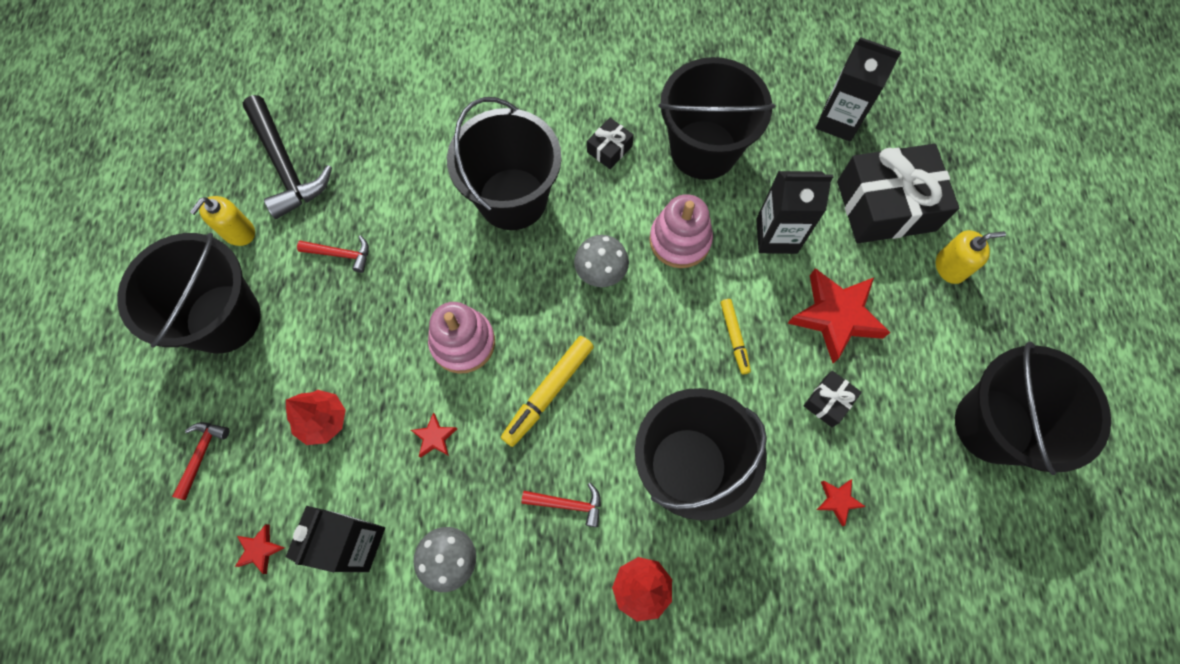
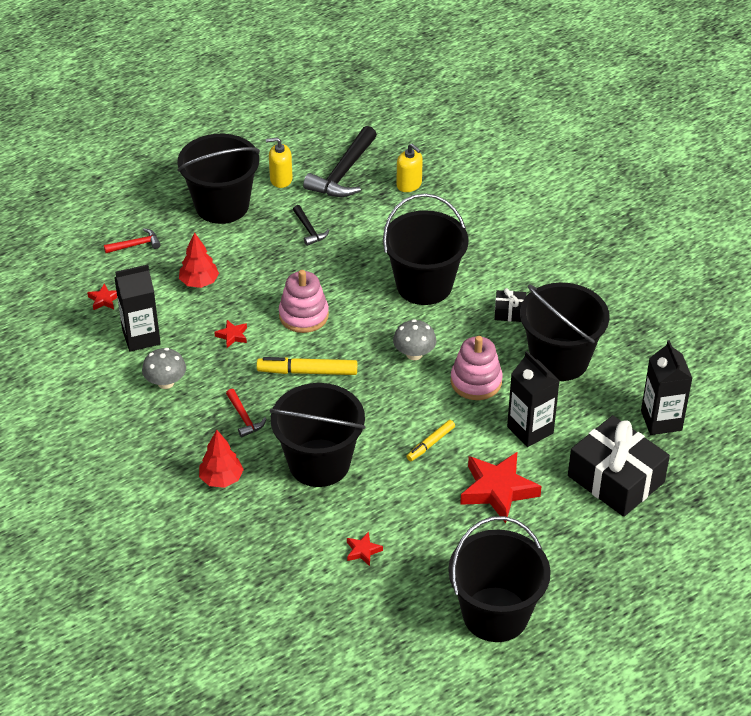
camera: 55 degrees right, 25 degrees down
red hammer [297,236,369,273] -> black hammer [293,205,329,246]
black gift [803,371,862,427] -> none
yellow soap dispenser [935,230,1006,284] -> yellow soap dispenser moved to [397,144,423,192]

